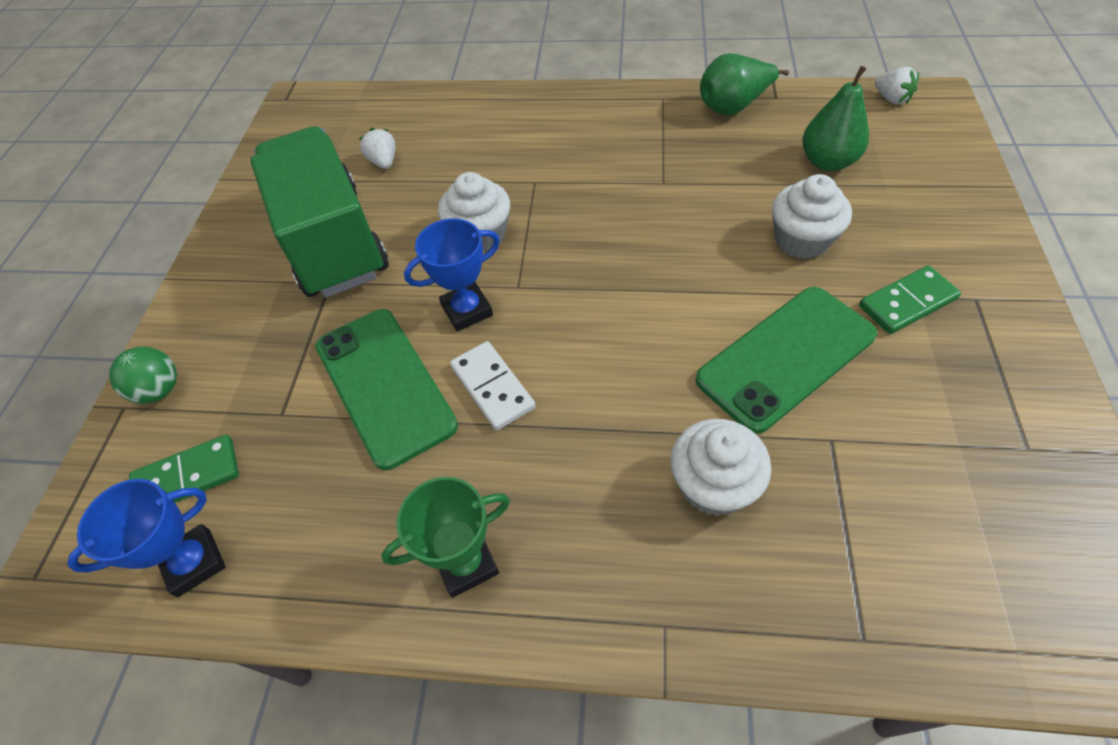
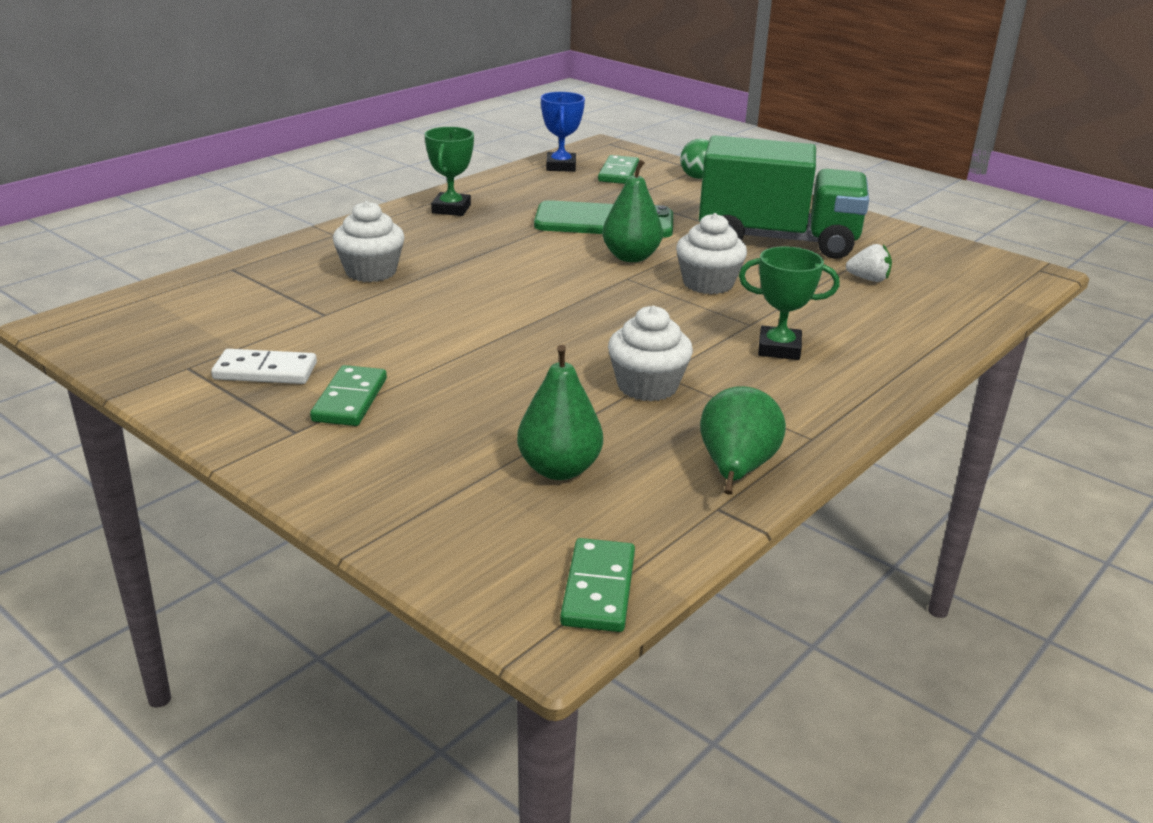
camera: 120 degrees right, 25 degrees down
blue trophy [404,219,500,332] -> green pear [602,160,663,262]
white domino [450,341,536,430] -> white domino moved to [211,349,317,384]
green phone [696,287,877,434] -> none
white cupcake [772,174,852,259] -> white cupcake moved to [608,306,693,401]
white strawberry [875,67,919,105] -> green domino [560,538,635,632]
none -> green trophy [739,246,840,360]

